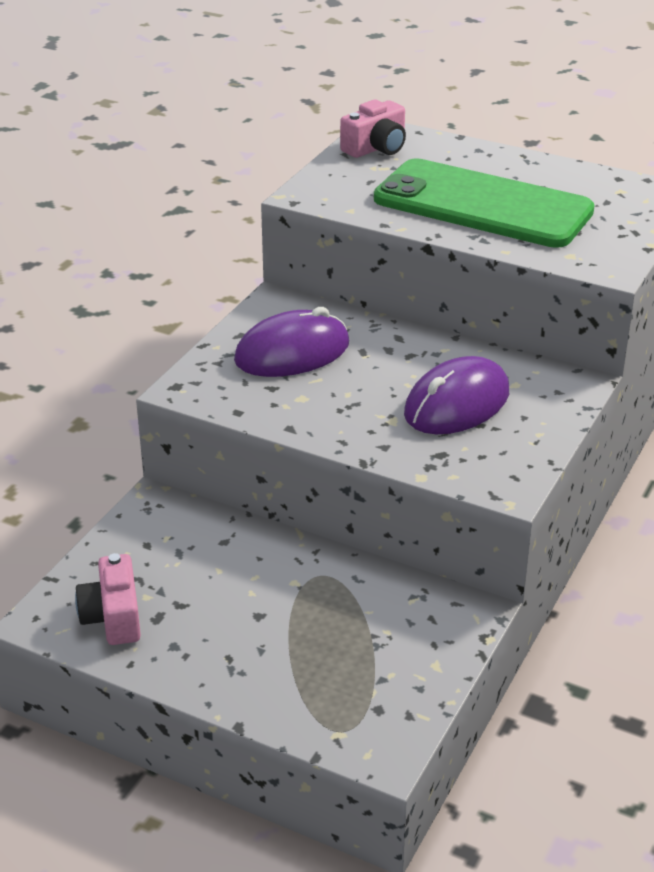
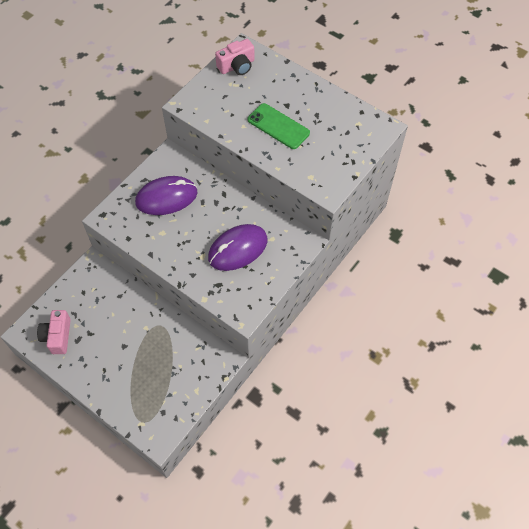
camera: 10 degrees right, 25 degrees up
green phone [374,158,595,248] -> green phone [248,103,310,149], size x0.54

